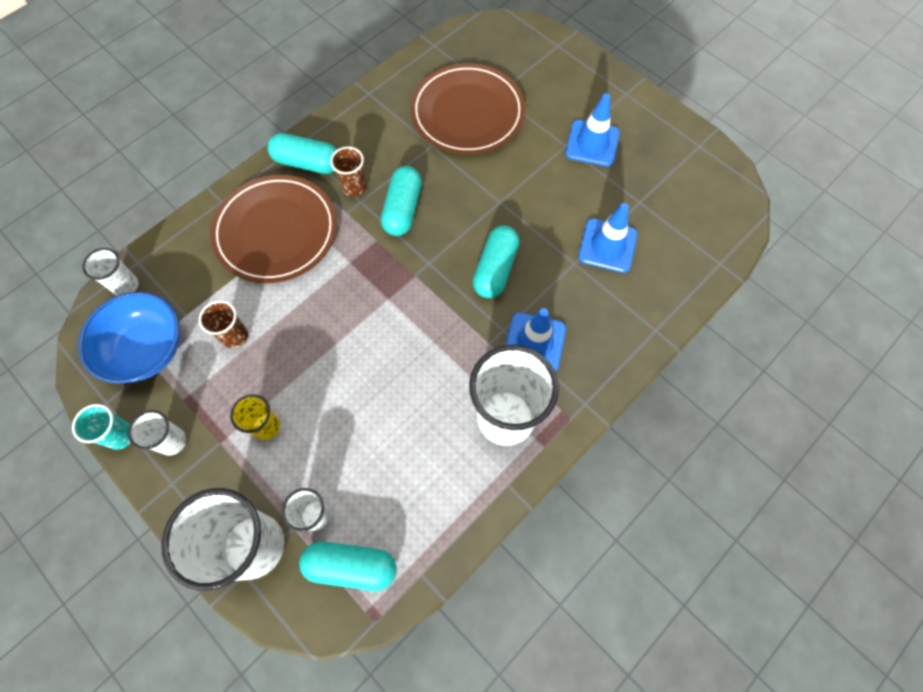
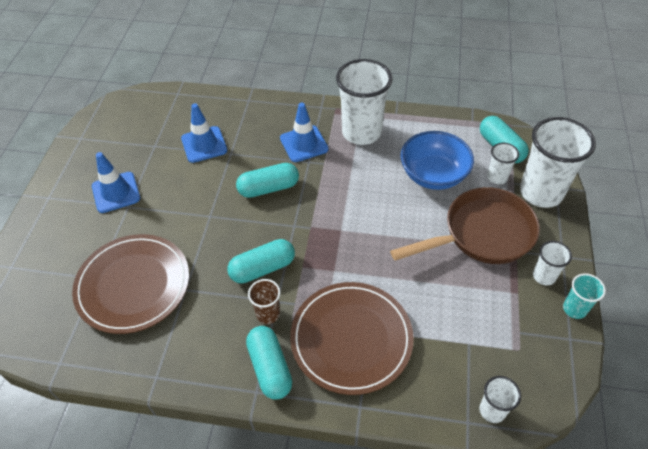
camera: 125 degrees left, 15 degrees down
blue bowl [78,292,180,383] -> blue bowl moved to [400,131,474,190]
brown cup [199,300,248,349] -> none
yellow cup [230,394,280,440] -> brown pan [390,187,540,264]

